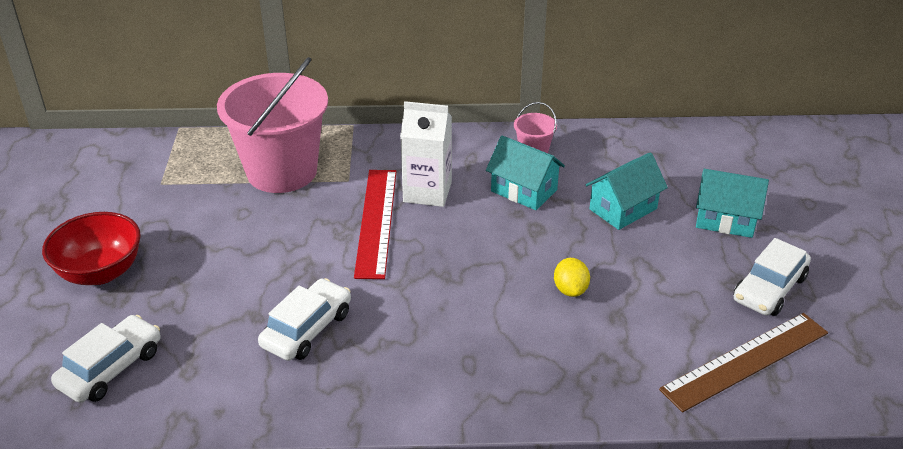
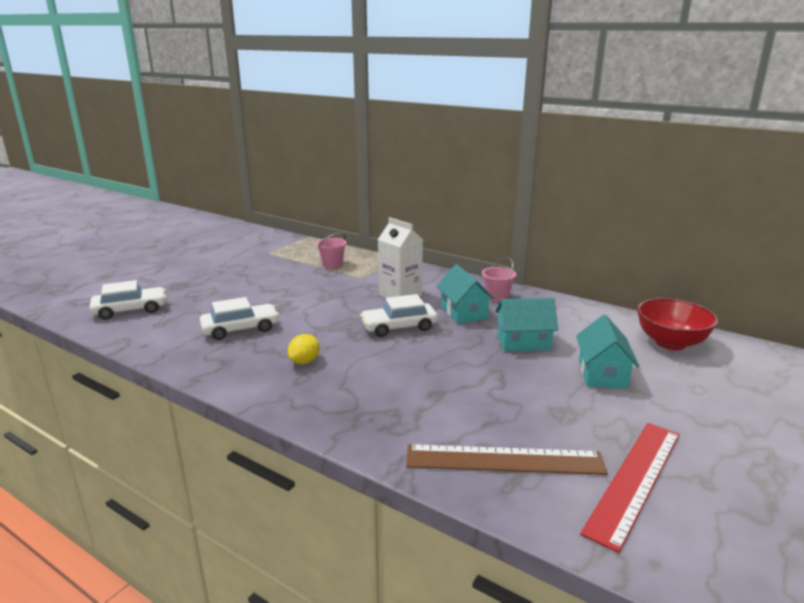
camera: 35 degrees right, 15 degrees down
red bowl [42,212,141,285] -> red bowl moved to [637,298,718,350]
pink bucket [217,57,328,193] -> pink bucket [316,233,347,269], size x0.42
red ruler [354,170,396,279] -> red ruler moved to [580,423,680,553]
yellow lemon [554,258,590,297] -> yellow lemon moved to [288,334,320,364]
turquoise house [696,169,769,238] -> turquoise house turned 45 degrees clockwise [576,315,639,389]
white car [734,238,811,316] -> white car moved to [360,294,438,337]

